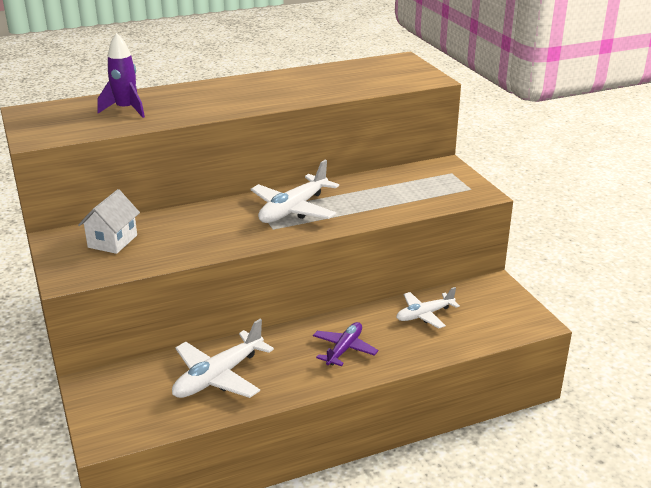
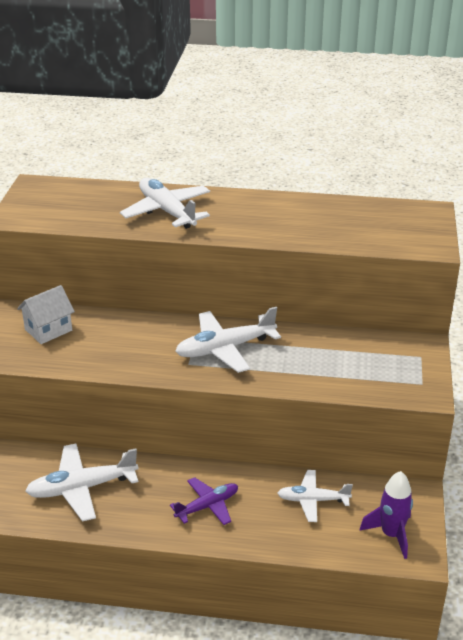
camera: 30 degrees right, 5 degrees up
purple rocket [98,33,145,118] -> purple rocket moved to [359,471,413,559]
none -> white plane [120,178,210,229]

